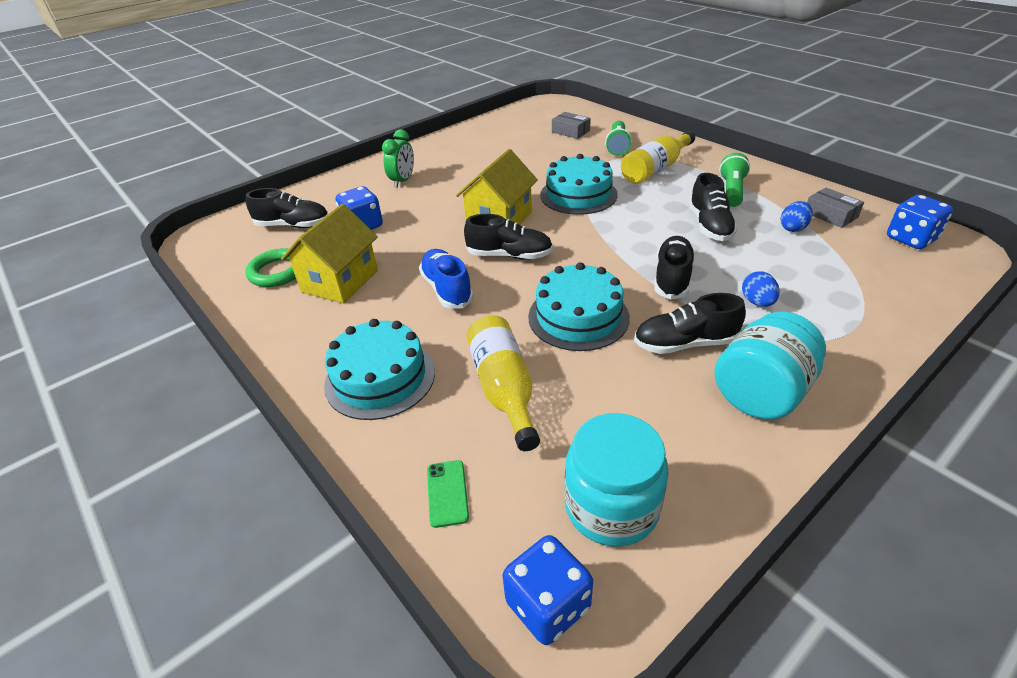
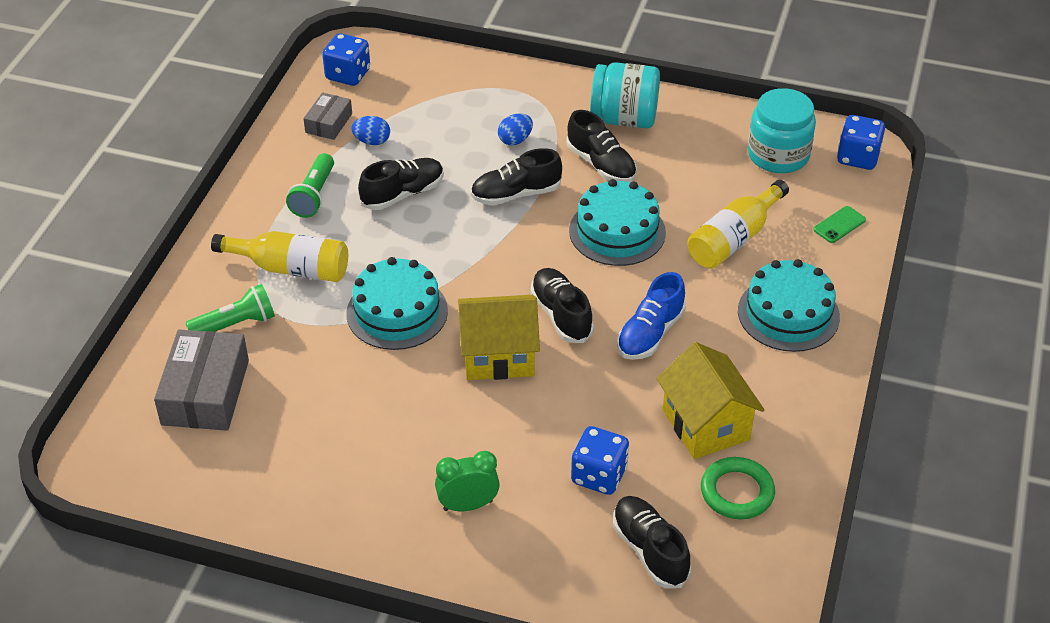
camera: 125 degrees left, 5 degrees up
yellow house [281,204,378,303] -> yellow house turned 75 degrees clockwise [656,342,765,459]
grey box [552,112,591,139] -> grey box [154,329,249,431], size x1.81
green flashlight [719,153,750,207] -> green flashlight turned 60 degrees counterclockwise [286,153,334,218]

